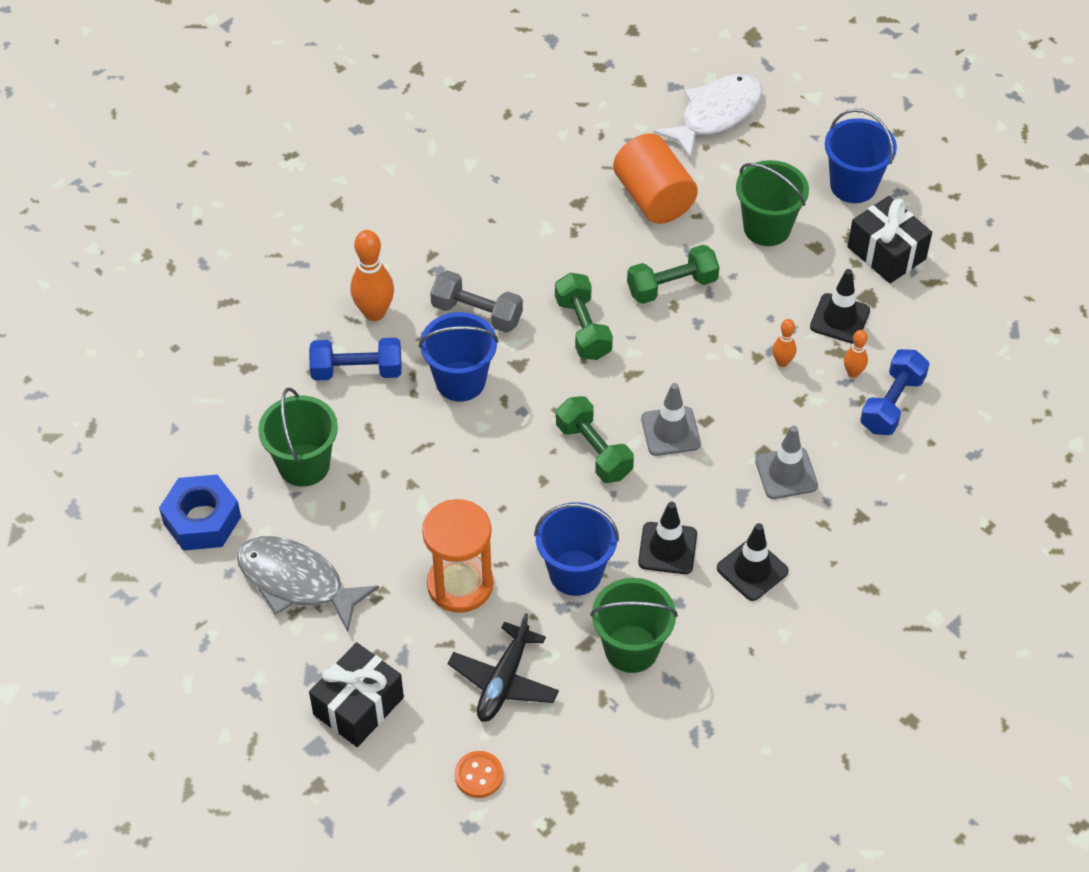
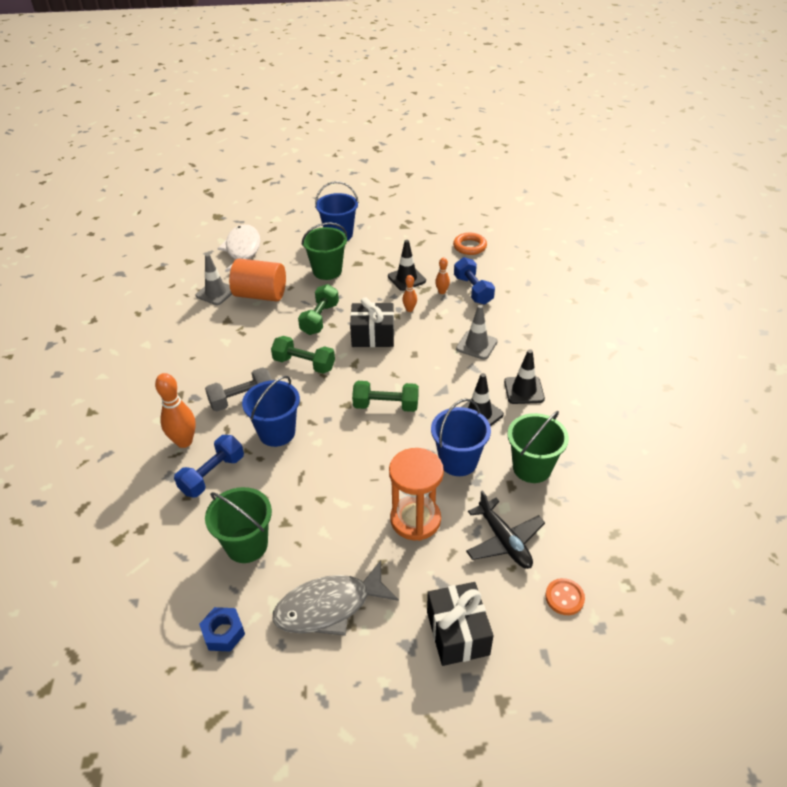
camera: 50 degrees left, 10 degrees down
blue nut [159,475,241,551] -> blue nut [199,607,245,652], size x0.64
grey traffic cone [641,383,701,456] -> grey traffic cone moved to [196,254,232,305]
black gift [847,196,932,283] -> black gift moved to [350,297,394,347]
none -> orange ring [453,233,487,255]

